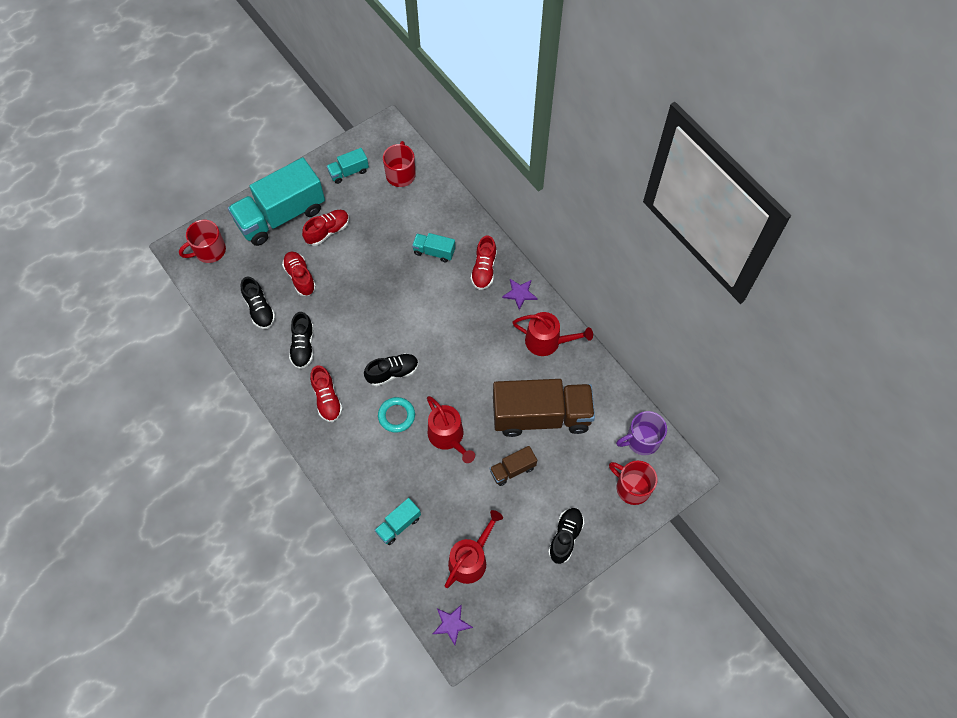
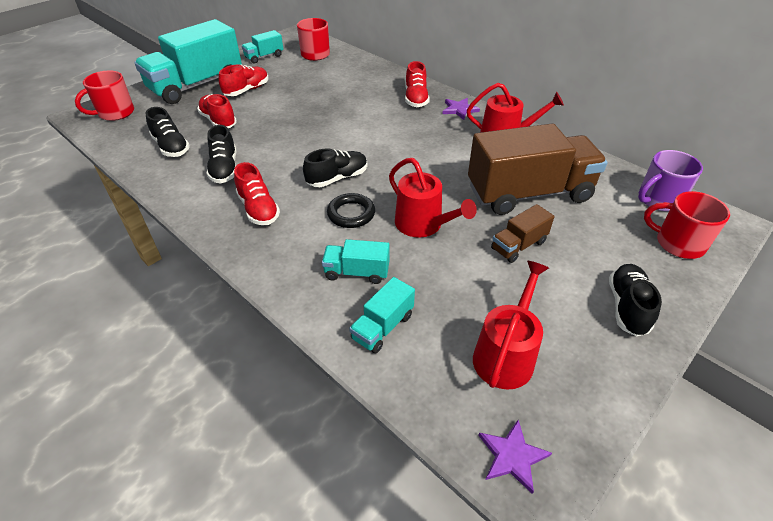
camera: 10 degrees left, 20 degrees down
turquoise ring [378,397,415,433] -> black ring [327,193,375,228]
turquoise truck [412,233,455,263] -> turquoise truck moved to [322,239,390,284]

